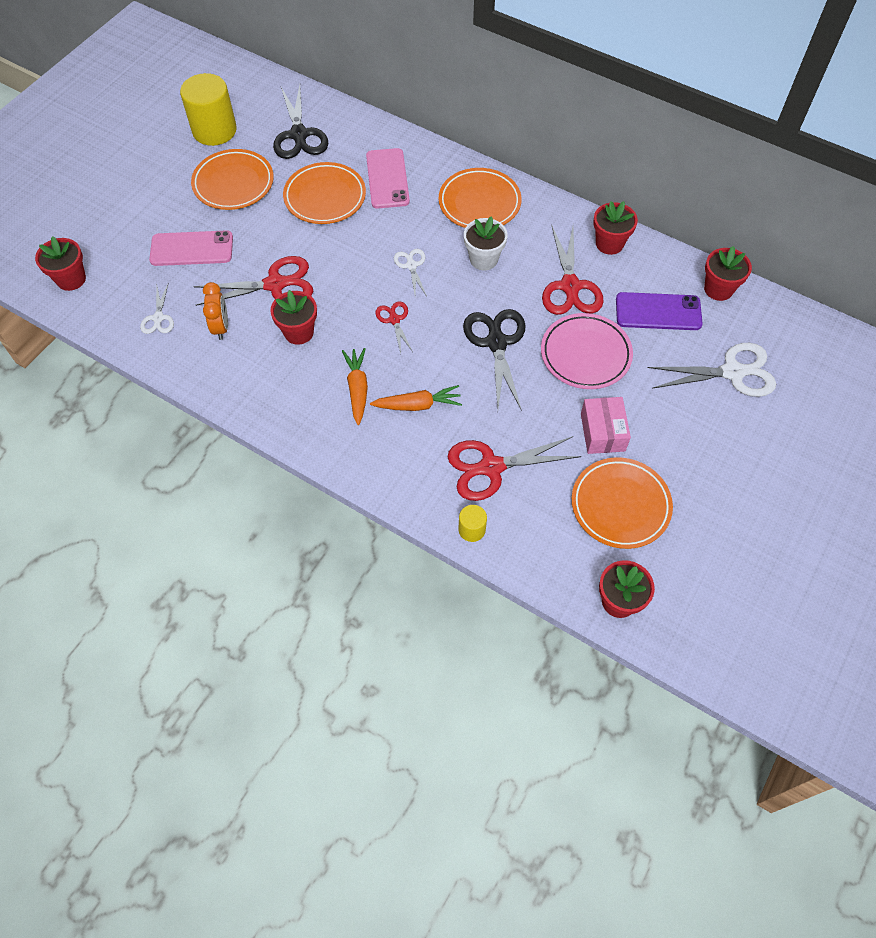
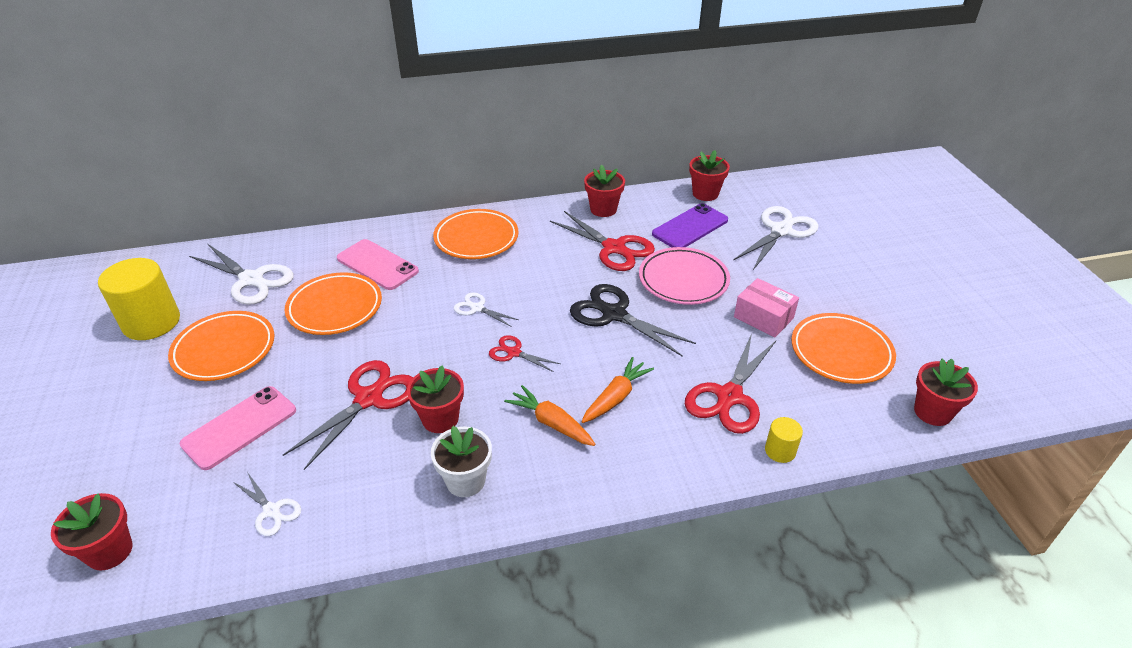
camera: 45 degrees left, 20 degrees down
orange clock [203,282,228,340] -> none
black scissors [273,85,328,159] -> white scissors [189,244,294,305]
white flower pot [464,216,507,270] -> white flower pot moved to [431,426,492,497]

